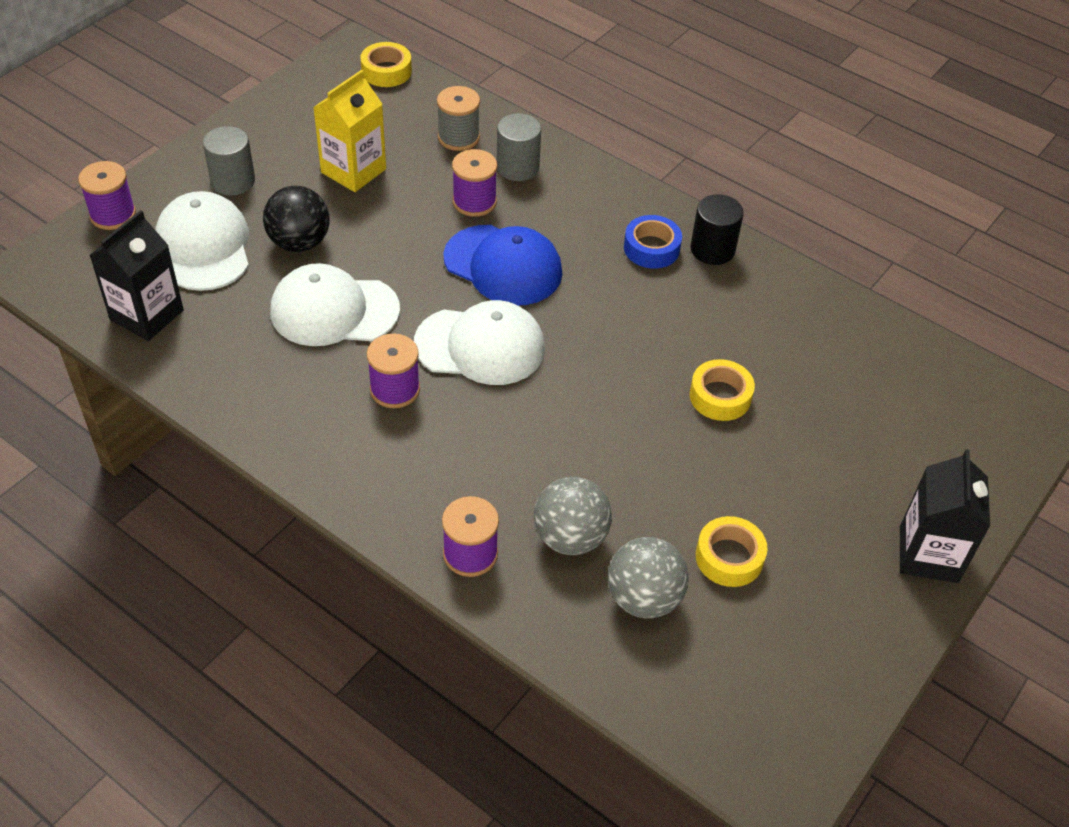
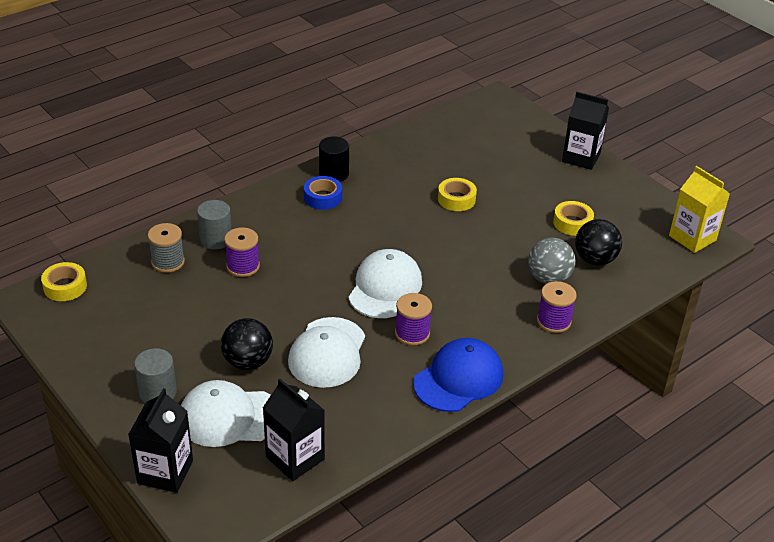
camera: 75 degrees left, 10 degrees down
purple spool [78,161,136,230] -> black carton [128,388,193,493]
yellow carton [313,70,386,192] -> yellow carton moved to [669,166,730,253]
blue cap [443,225,562,305] -> blue cap moved to [413,338,503,412]
grey ball [608,537,689,619] -> black ball [575,219,622,265]

